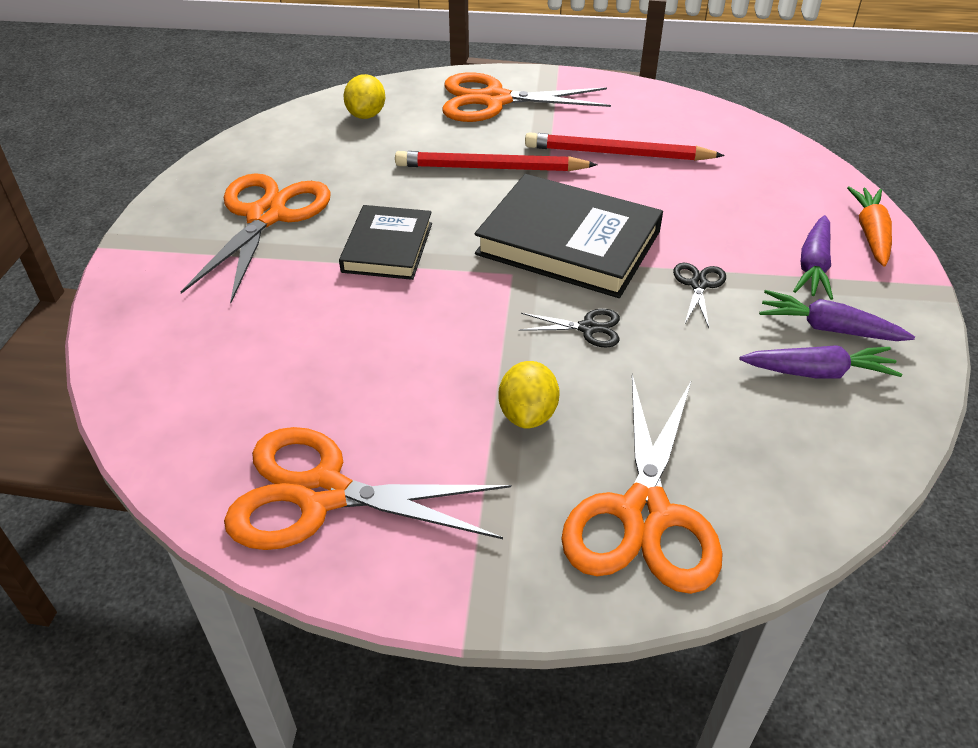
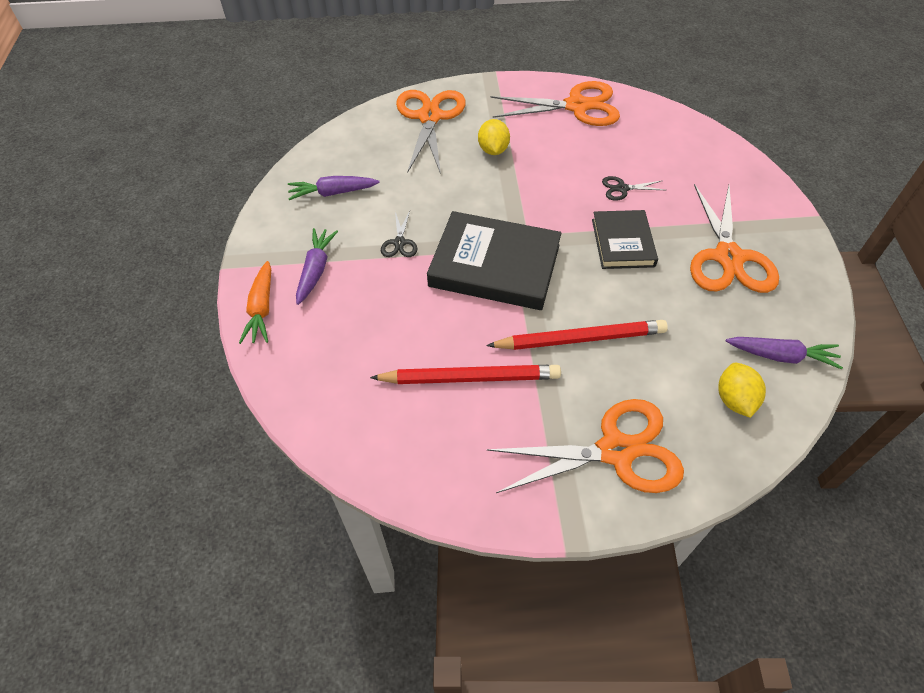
camera: 170 degrees right, 10 degrees up
black scissors [519,309,620,348] -> black scissors moved to [602,176,664,201]
purple carrot [759,290,915,341] -> purple carrot moved to [726,337,843,369]

